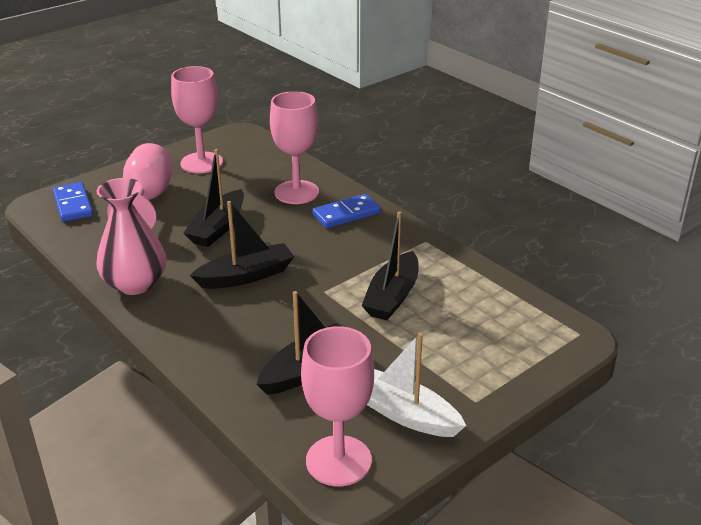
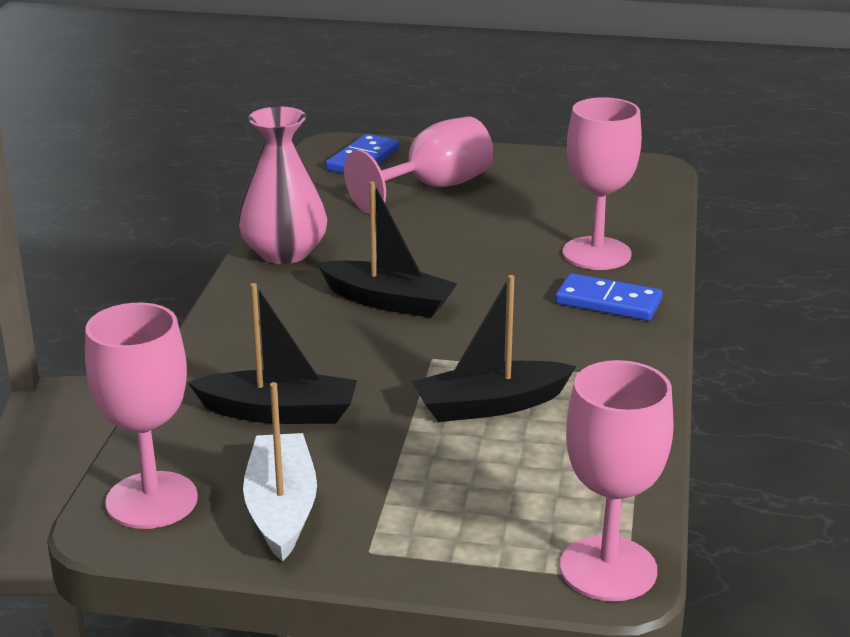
camera: 50 degrees right, 5 degrees down
pink goblet [171,66,223,174] -> pink goblet moved to [560,360,674,601]
black boat [183,149,244,247] -> none

